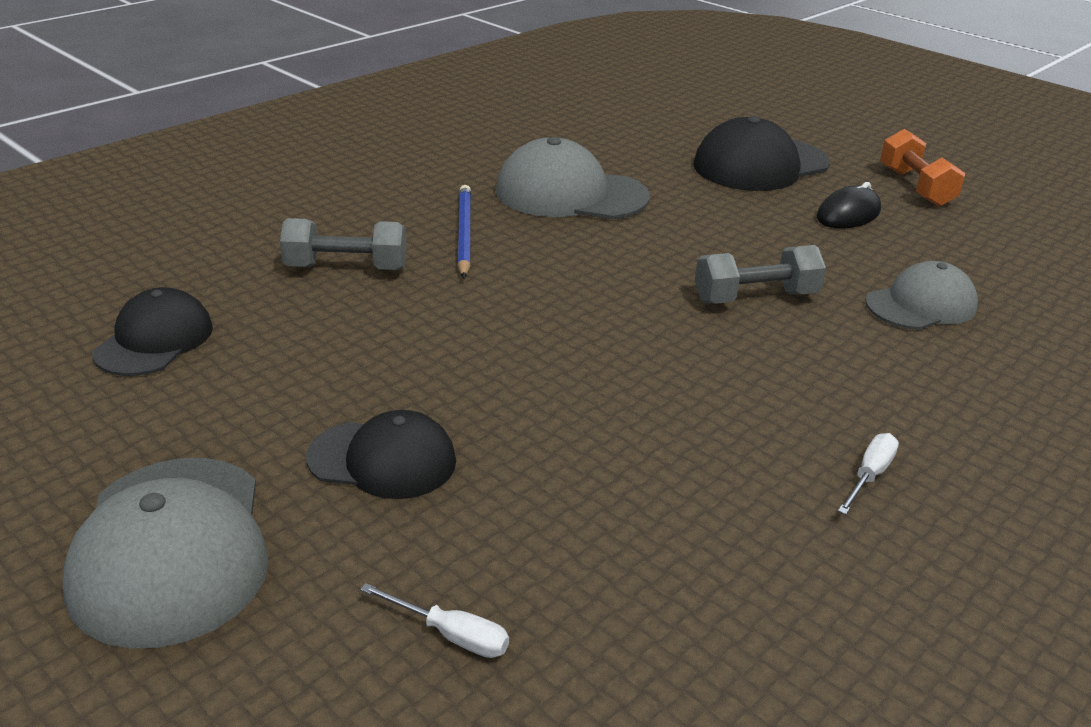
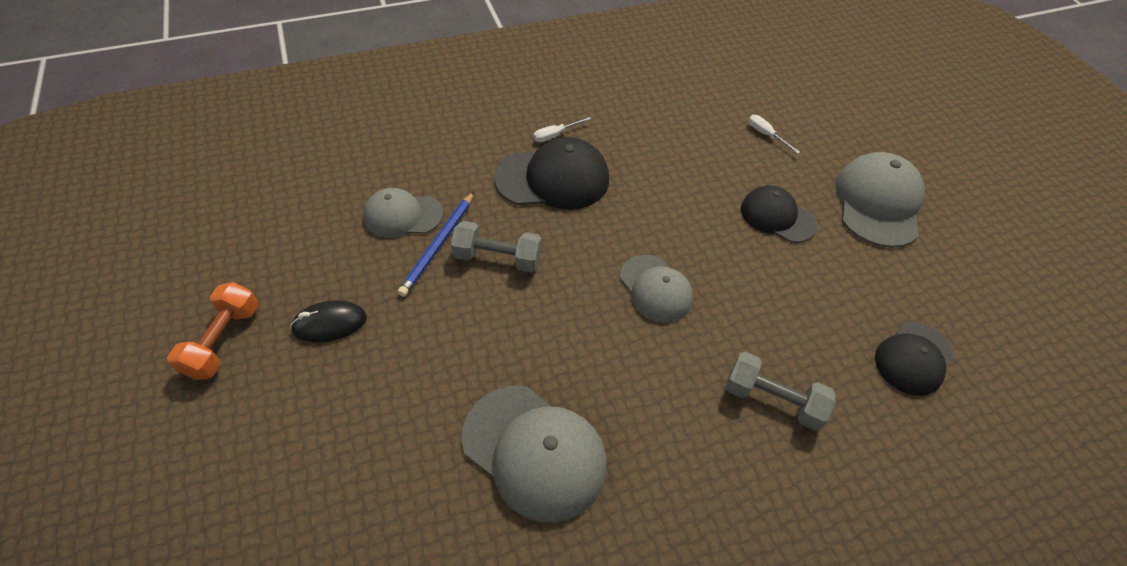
camera: 155 degrees left, 20 degrees up
blue pencil [458,185,471,278] -> blue pencil moved to [398,192,474,297]
black cap [694,116,830,191] -> black cap moved to [494,137,609,210]
none -> grey cap [619,255,693,323]

